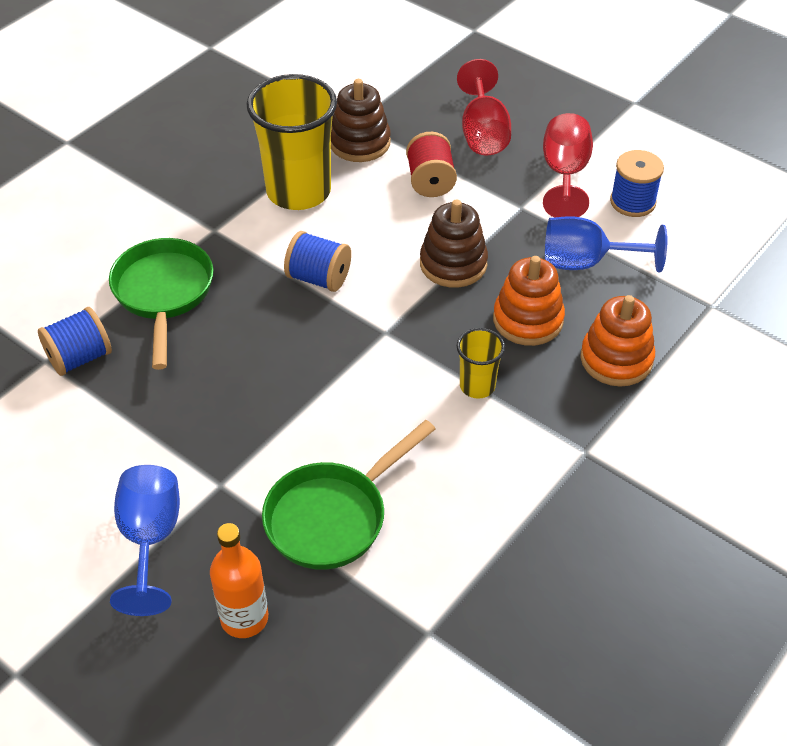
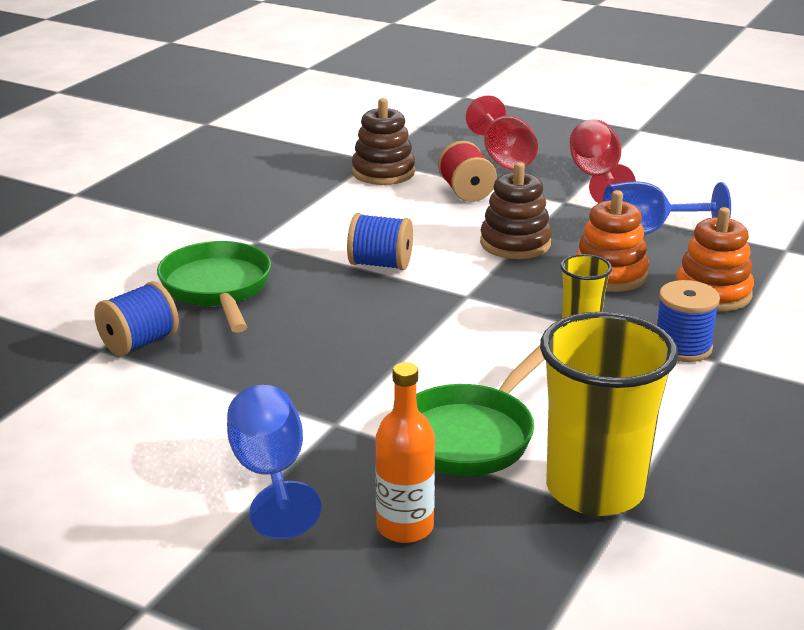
camera: 10 degrees left, 20 degrees down
yellow cup [247,74,337,210] -> yellow cup moved to [540,312,678,516]
blue spool [610,150,664,217] -> blue spool moved to [657,280,720,362]

